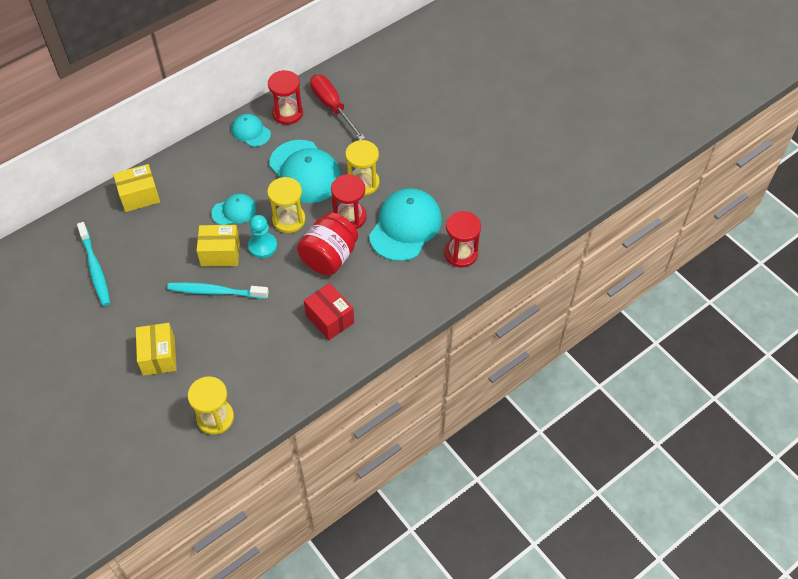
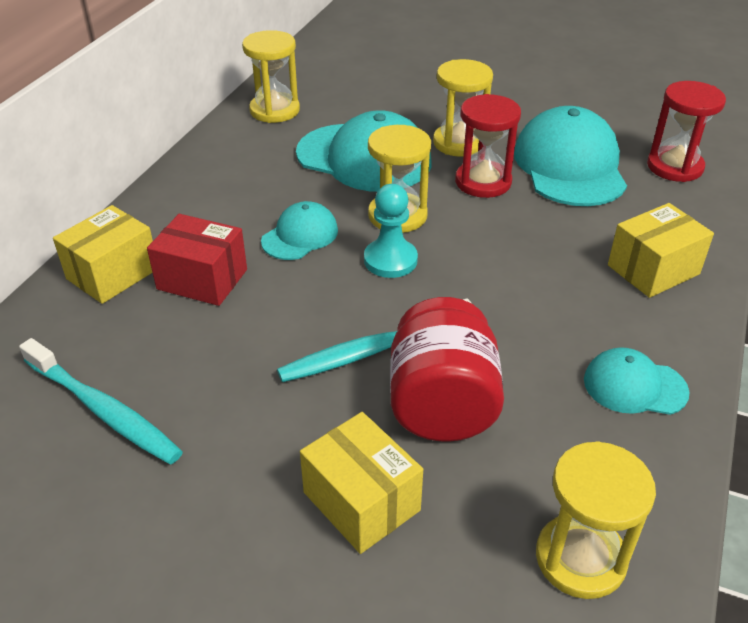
camera: 30 degrees left, 15 degrees down
yellow box [196,225,240,267] -> yellow box moved to [608,203,714,298]
turquoise cap [232,114,271,147] -> turquoise cap moved to [584,347,690,415]
red hourglass [268,70,303,125] -> yellow hourglass [242,30,300,123]
red jar [297,212,358,275] -> red jar moved to [390,297,504,442]
red box [304,283,354,340] -> red box moved to [147,214,247,306]
red screwdriver [310,75,365,140] -> none

